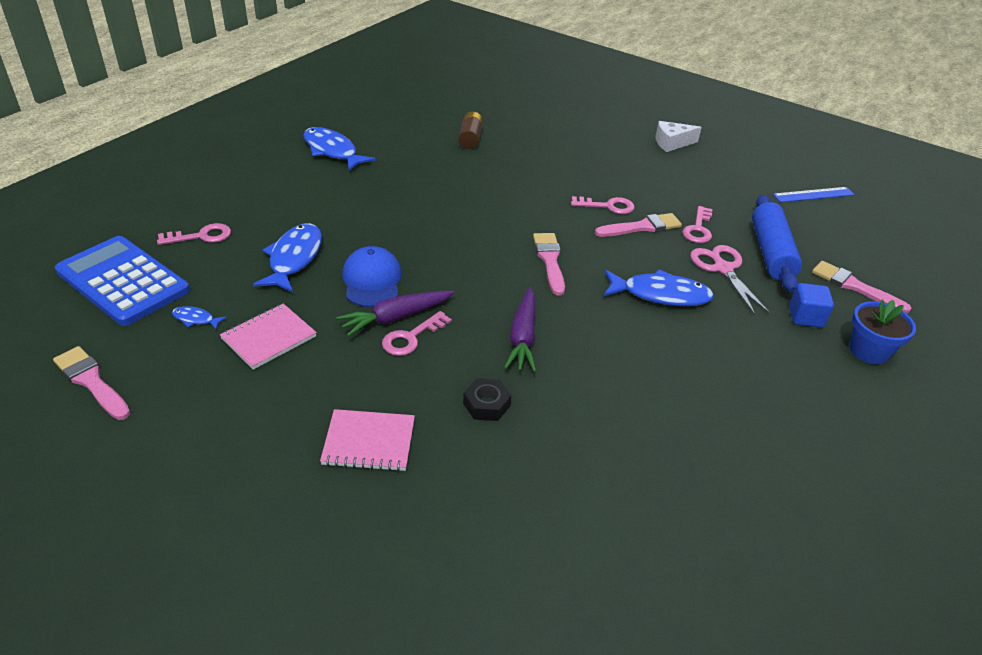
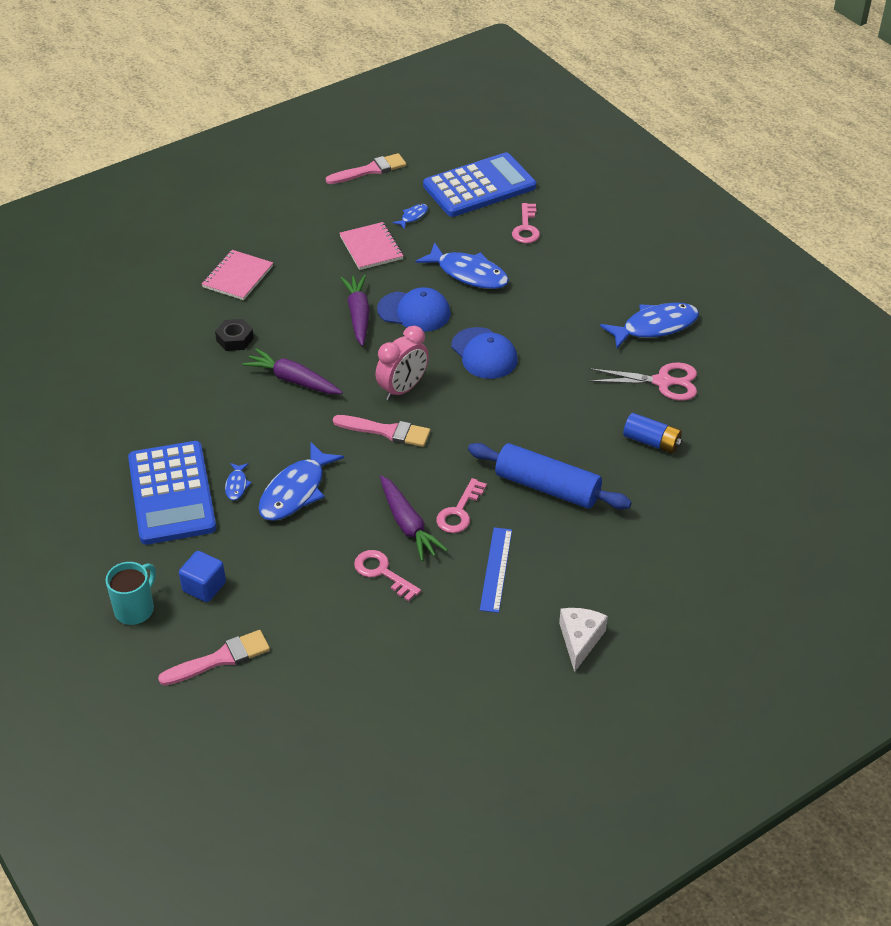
camera: 115 degrees right, 5 degrees up
pink key [382,311,452,356] -> none
brown battery [458,112,483,149] -> blue battery [623,413,682,454]
pink brush [595,213,682,237] -> purple carrot [380,475,448,561]
pink scissors [690,245,770,315] -> pink scissors moved to [588,362,697,401]
blue rolling pin [752,195,802,293] -> blue rolling pin moved to [468,443,632,509]
blue ruler [773,187,855,202] -> blue ruler moved to [480,528,512,613]
blue flower pot [850,300,916,364] -> turquoise mug [106,562,156,625]
none -> blue calculator [128,441,216,545]
none -> blue fish [225,463,252,501]
none -> pink clock [375,326,429,400]
none -> blue cap [451,327,518,379]

